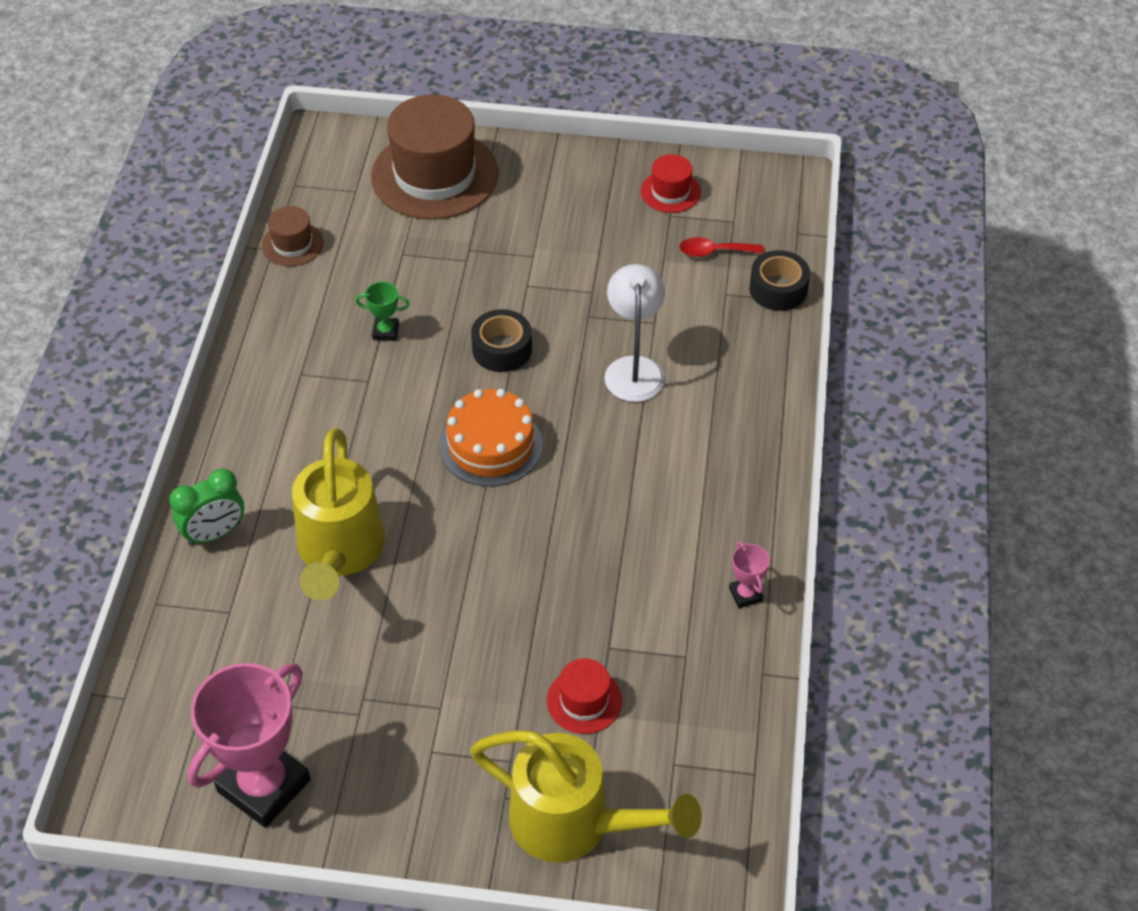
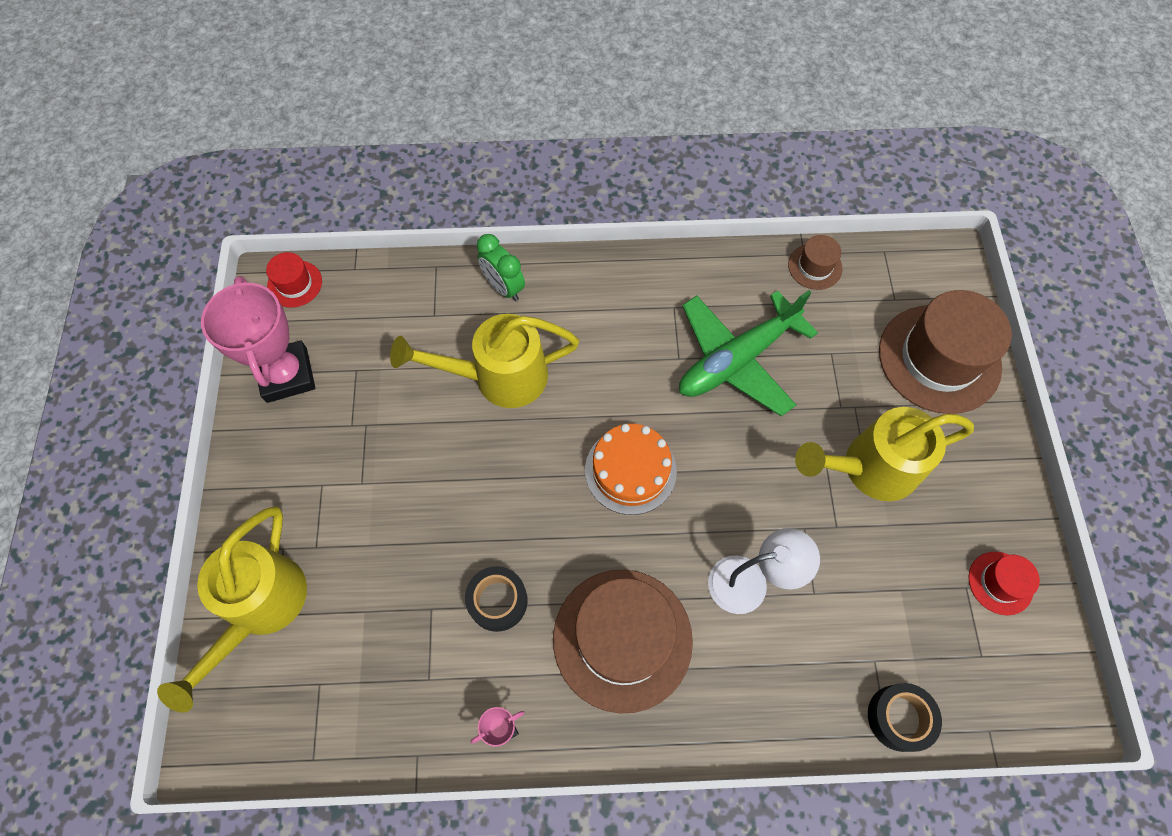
camera: 80 degrees right, 15 degrees up
pink trophy [187,663,311,828] -> pink trophy turned 45 degrees clockwise [201,276,315,403]
green trophy [355,282,410,341] -> green plane [679,290,818,416]
black tape [471,309,532,372] -> black tape moved to [465,566,528,632]
red hat [547,659,622,734] -> red hat moved to [266,252,322,308]
red spoon [679,237,764,257] -> none
none -> brown hat [553,570,693,714]
none -> yellow watering can [795,407,974,501]

